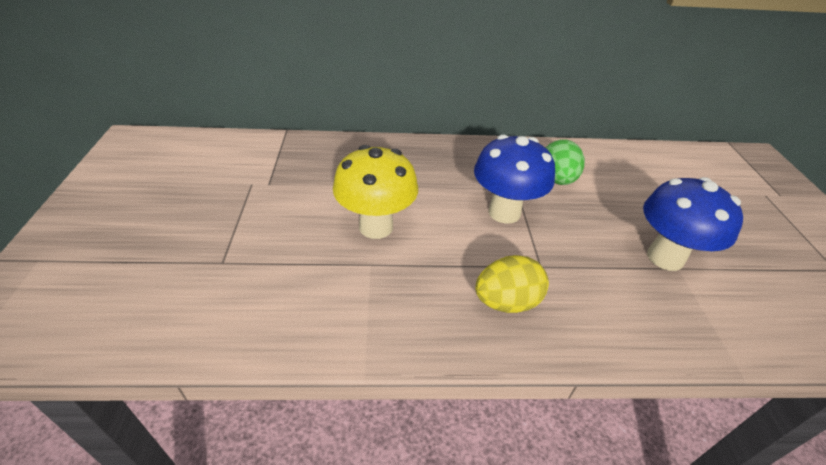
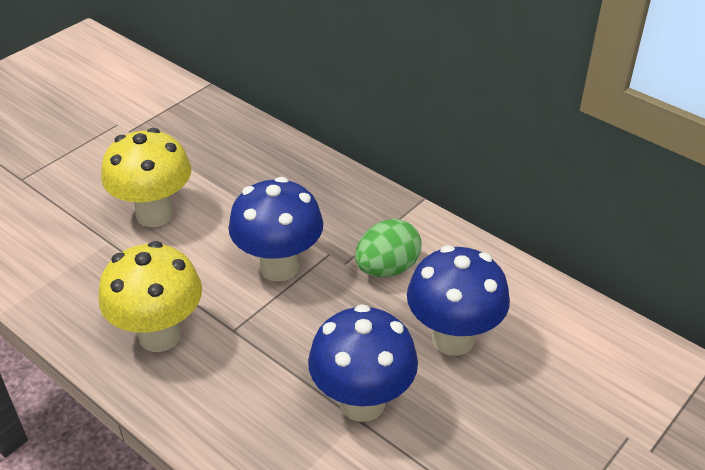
camera: 45 degrees right, 0 degrees up
yellow egg [475,255,549,313] -> yellow mushroom [99,241,202,352]
none -> blue mushroom [407,245,510,356]

